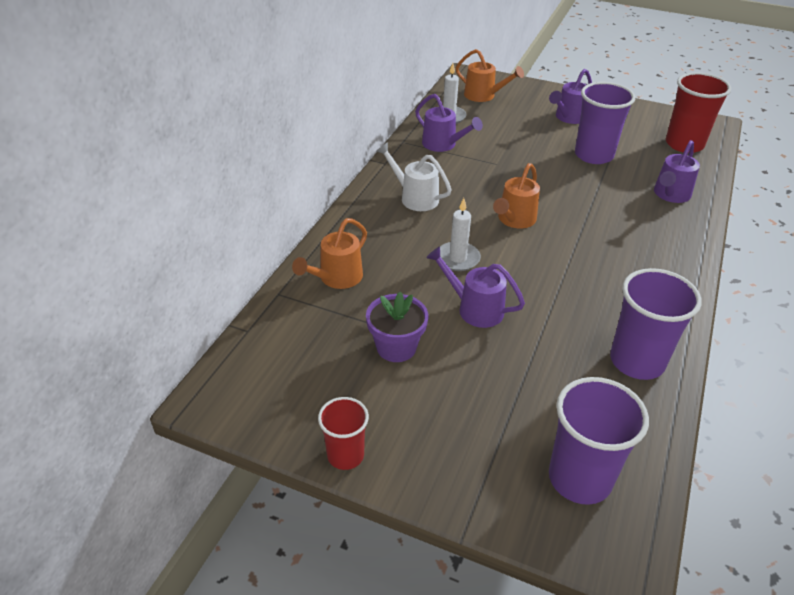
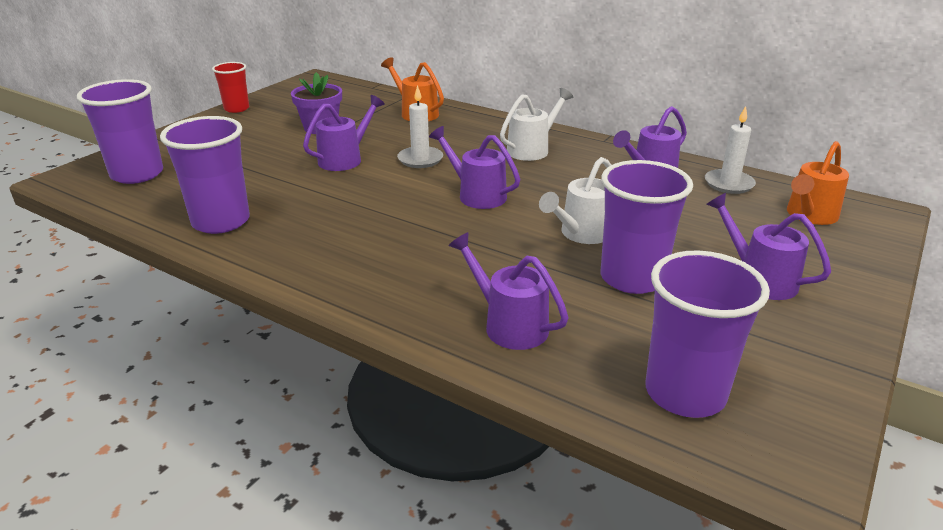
camera: 100 degrees right, 10 degrees down
orange watering can [493,163,540,228] -> purple watering can [429,126,520,209]
red cup [666,72,732,153] -> purple cup [645,251,770,418]
none -> white watering can [539,157,611,244]

